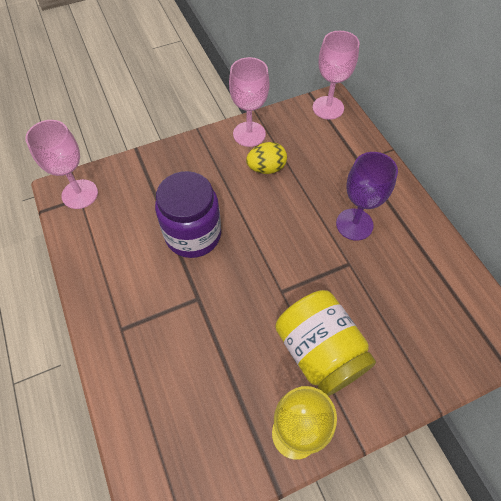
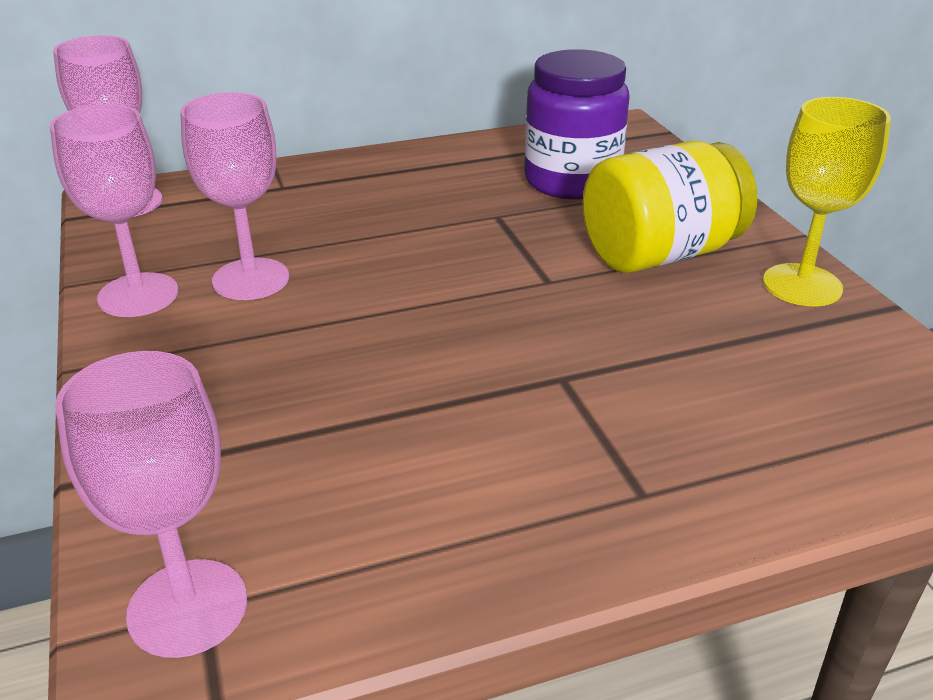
camera: 85 degrees left, 25 degrees down
purple jar [155,171,221,258] -> purple jar moved to [524,49,630,199]
yellow egg [246,142,287,174] -> pink goblet [180,92,289,300]
purple goblet [336,152,398,241] -> none

